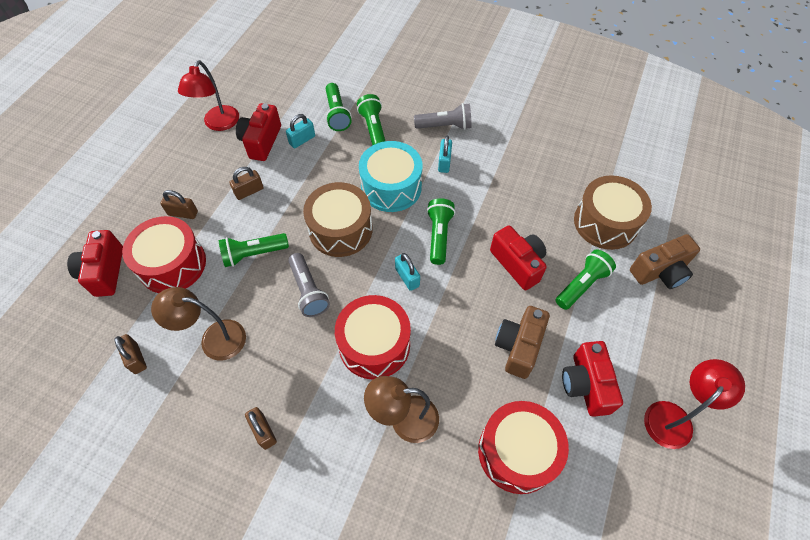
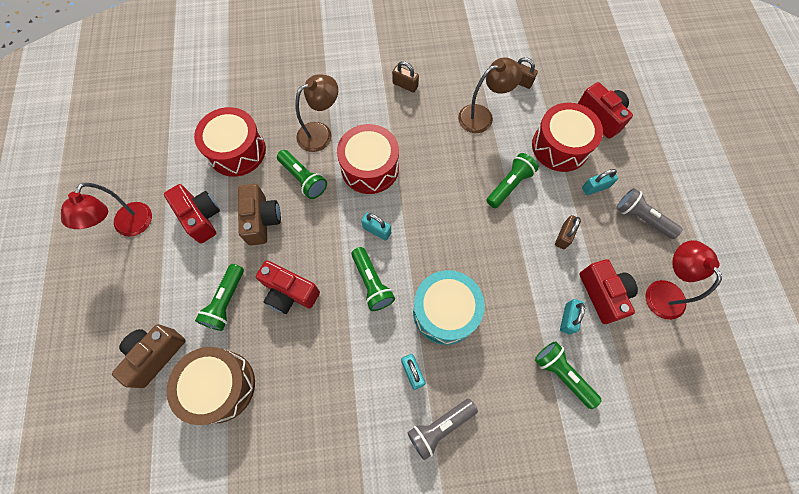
camera: 150 degrees right, 10 degrees up
brown padlock [160,190,198,219] -> turquoise padlock [582,169,618,195]
grey flashlight [288,253,330,317] -> grey flashlight moved to [616,188,683,239]
brown drum [303,182,373,257] -> none
green flashlight [357,94,385,145] -> green flashlight moved to [277,150,327,199]

